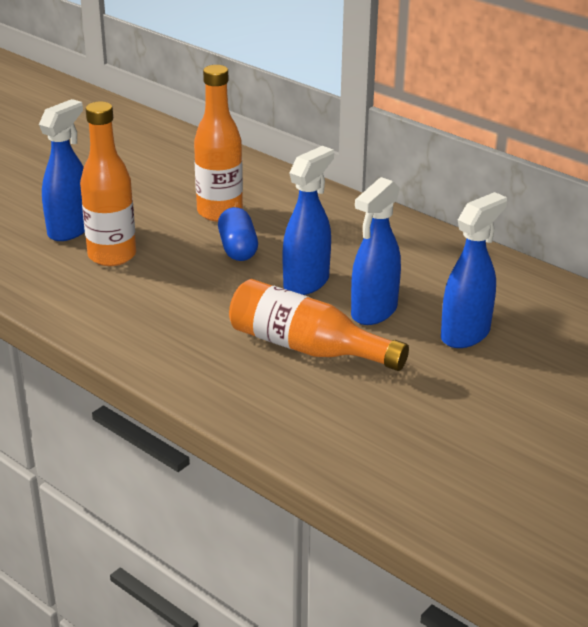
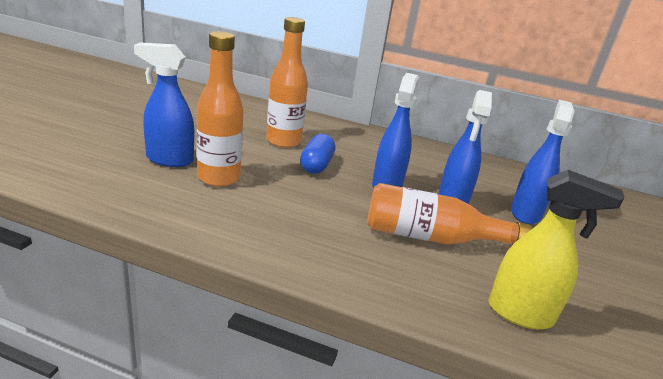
camera: 25 degrees left, 5 degrees down
blue spray bottle [39,99,85,241] -> blue spray bottle turned 90 degrees counterclockwise [134,42,194,167]
blue capsule [218,207,258,261] -> blue capsule turned 45 degrees clockwise [300,134,335,174]
none -> yellow spray bottle [488,170,625,330]

